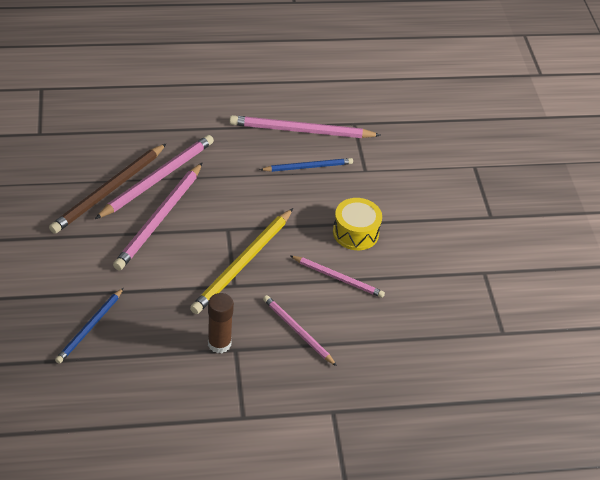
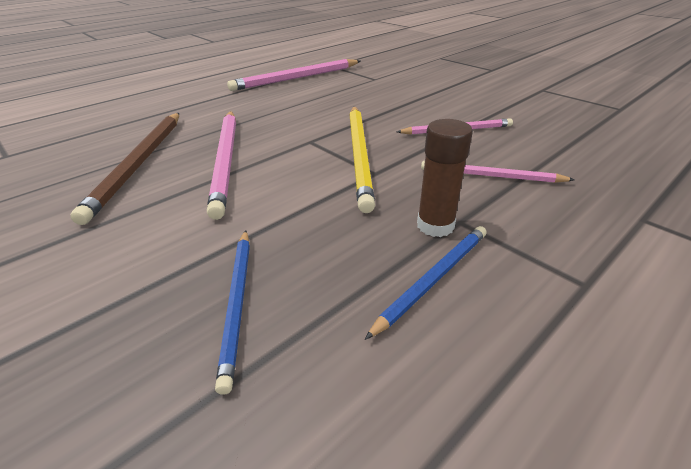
camera: 30 degrees left, 10 degrees down
pink pencil [95,135,214,219] -> none
blue pencil [260,158,353,172] -> blue pencil moved to [365,226,486,340]
yellow drum [333,198,382,250] -> none

